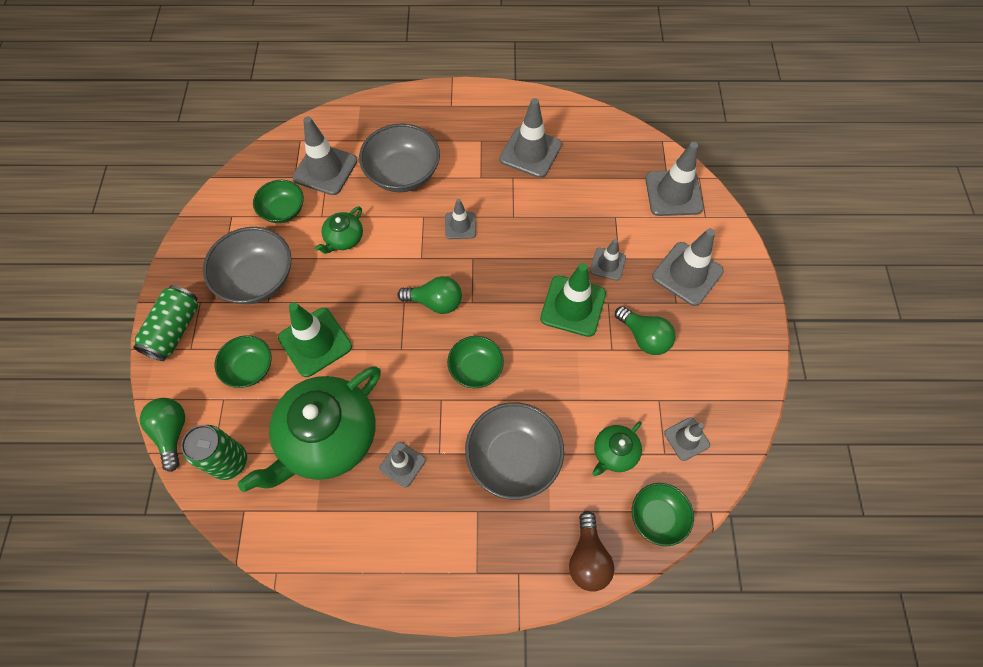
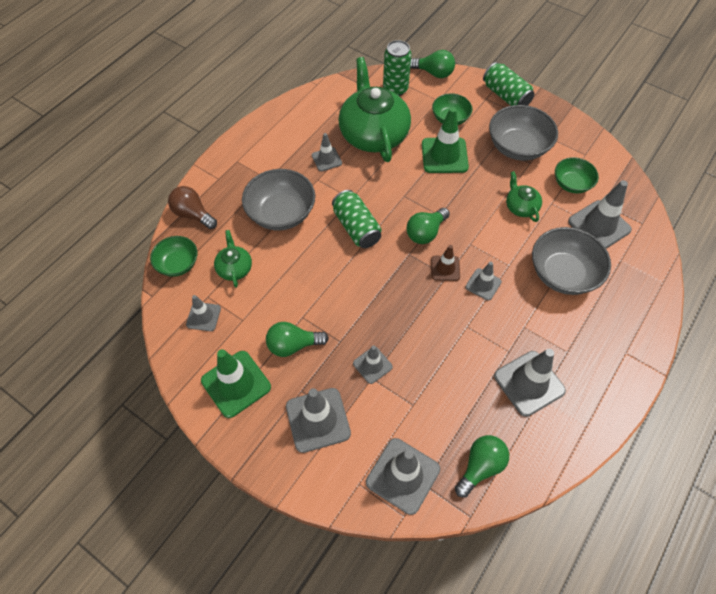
camera: 125 degrees right, 5 degrees down
green bowl [447,336,504,388] -> green can [332,190,382,248]
green traffic cone [540,263,606,337] -> green traffic cone moved to [201,349,271,418]
none -> brown traffic cone [431,245,460,281]
none -> green light bulb [455,435,509,498]

